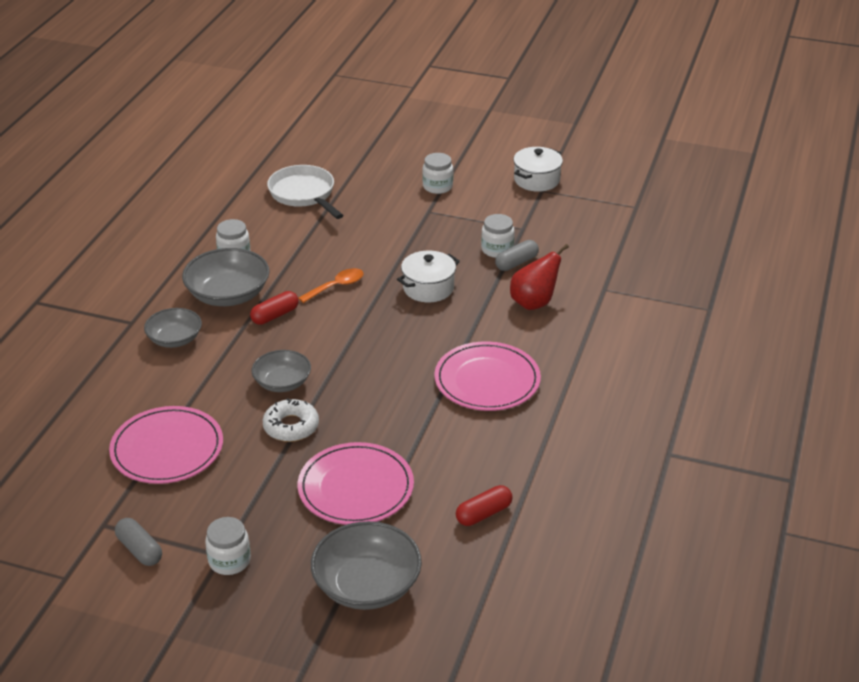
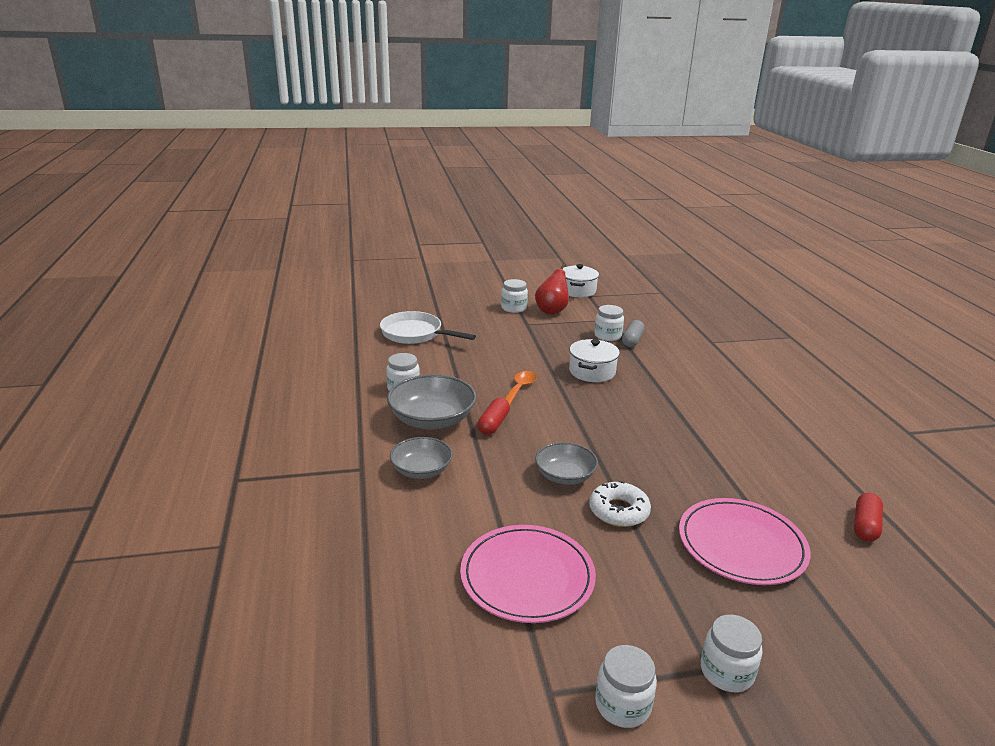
camera: 30 degrees left, 10 degrees down
grey capsule [115,518,162,566] -> white jar [595,645,657,728]
grey bowl [311,521,422,610] -> none
pink plate [434,341,541,411] -> none
red pear [510,244,569,310] -> red pear moved to [535,263,569,315]

